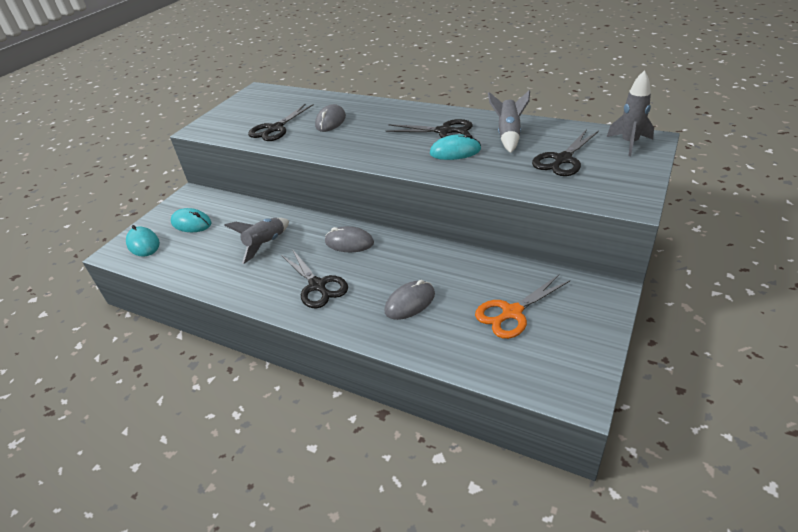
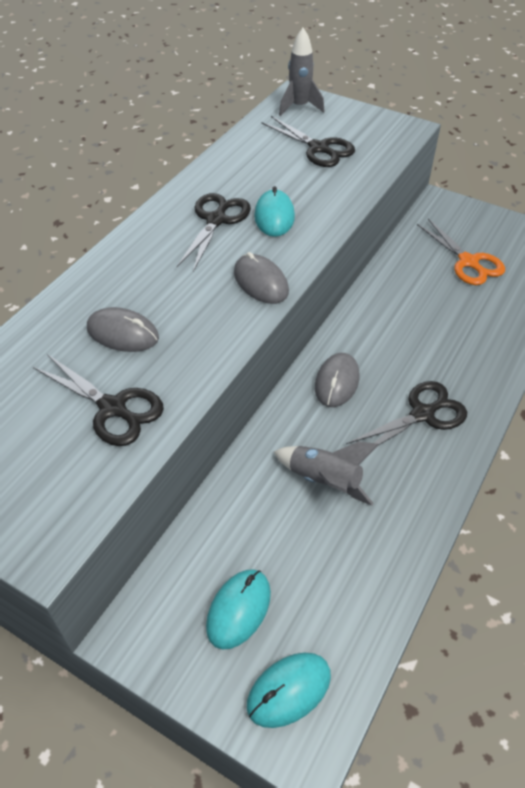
camera: 90 degrees left, 10 degrees up
grey mouse [385,280,435,320] -> grey mouse moved to [234,252,289,304]
grey rocket [488,90,530,153] -> none

